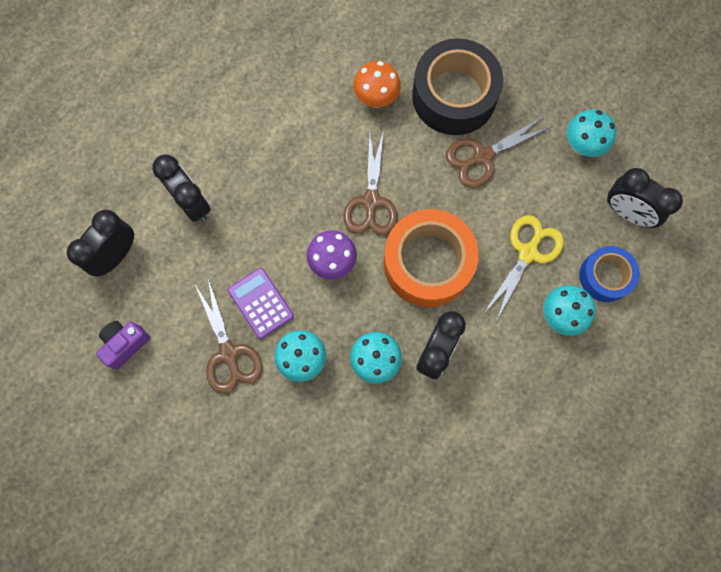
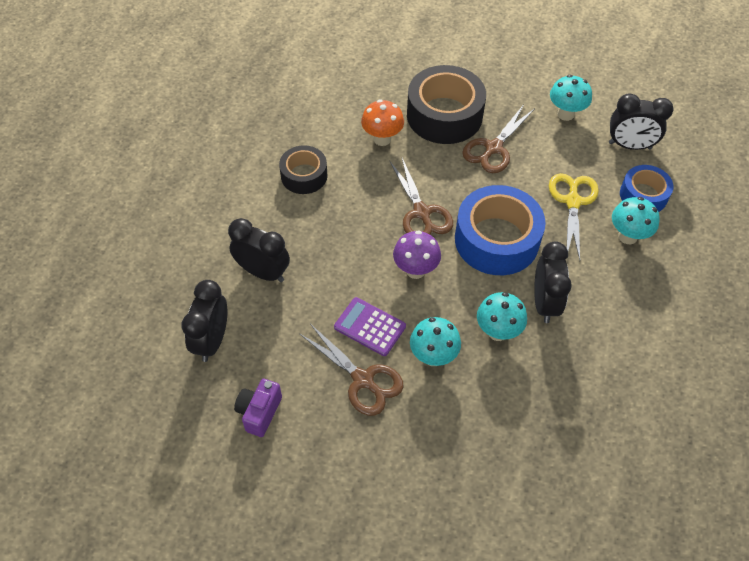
camera: 25 degrees left, 20 degrees down
orange tape [384,209,479,307] -> blue tape [455,185,546,275]
none -> black tape [279,145,327,194]

